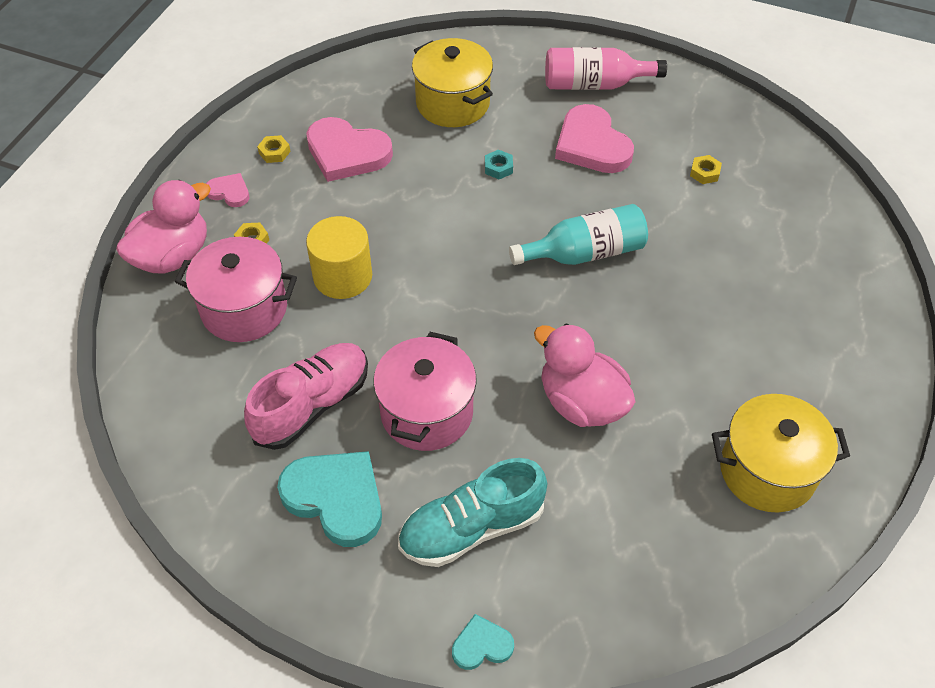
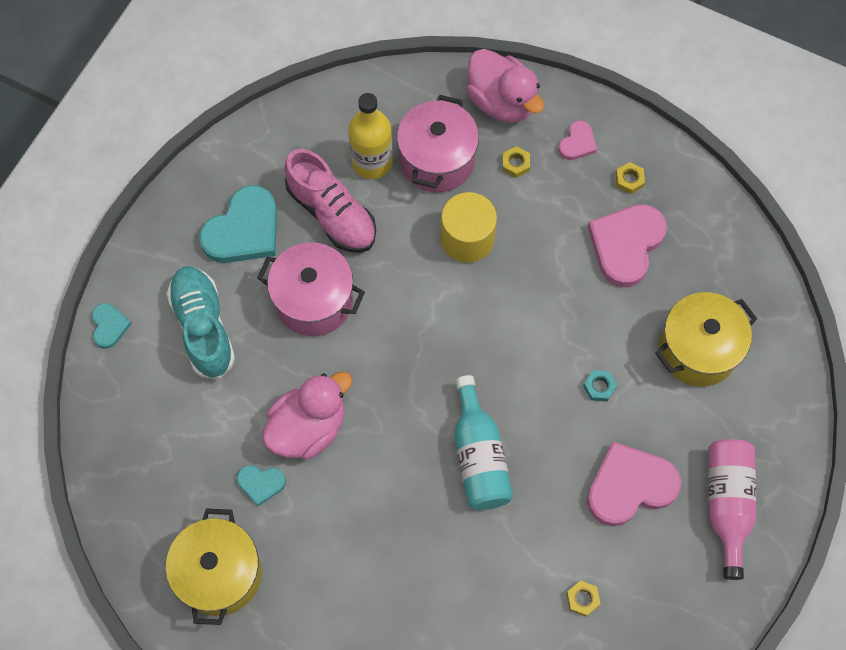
camera: 95 degrees right, 15 degrees up
none -> turquoise heart [237,465,286,506]
none -> yellow bottle [348,93,393,179]

